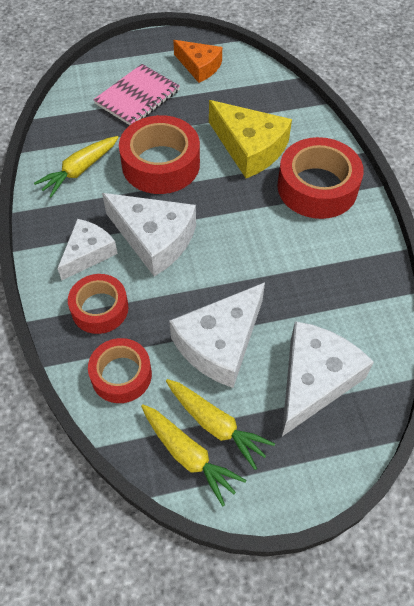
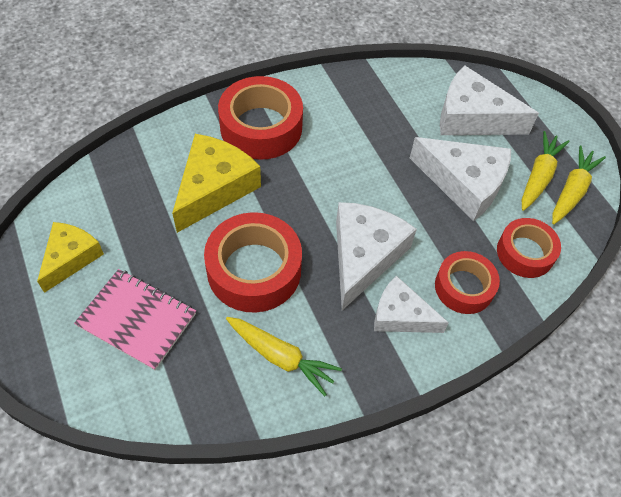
camera: 105 degrees left, 0 degrees up
orange cheese [173,40,222,83] -> yellow cheese [37,222,104,293]

